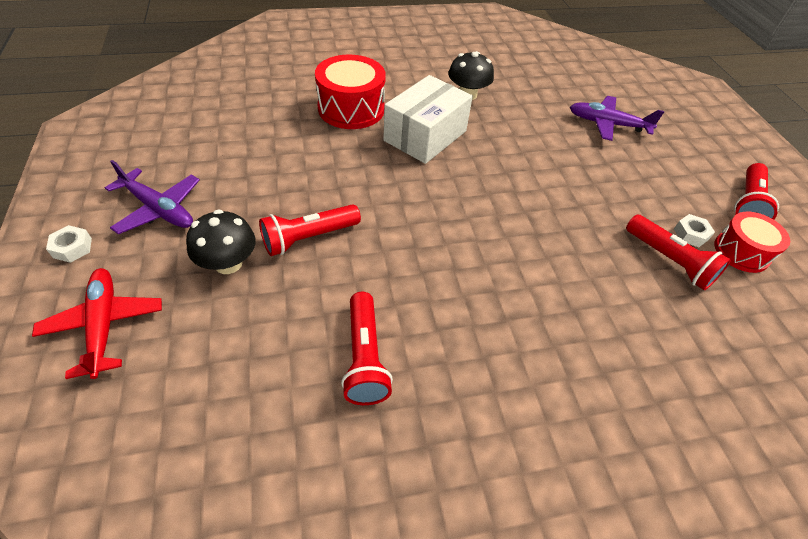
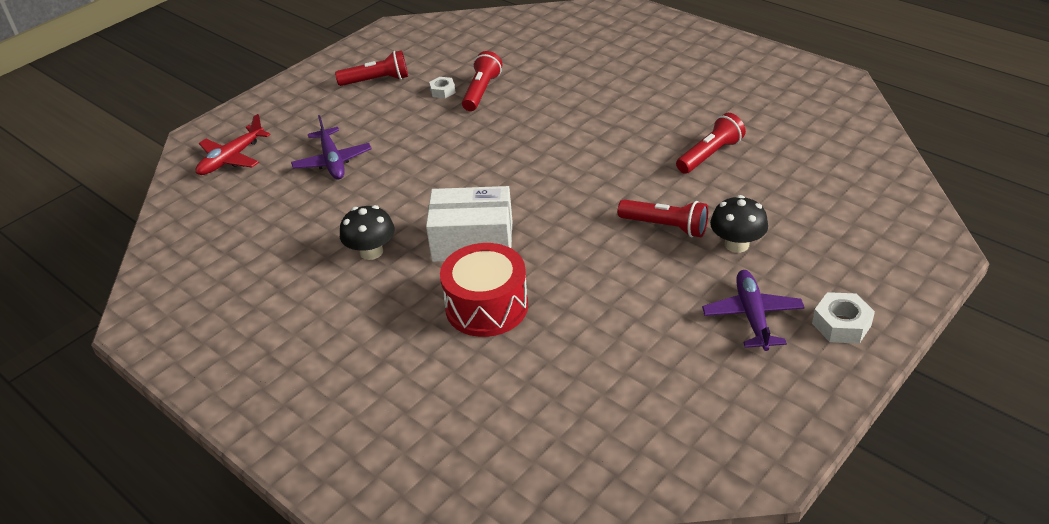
camera: 120 degrees left, 10 degrees down
red plane [32,268,162,379] -> red plane moved to [196,114,271,175]
white nut [46,225,92,263] -> white nut [812,292,875,344], size x1.54
red drum [714,212,790,273] -> none

